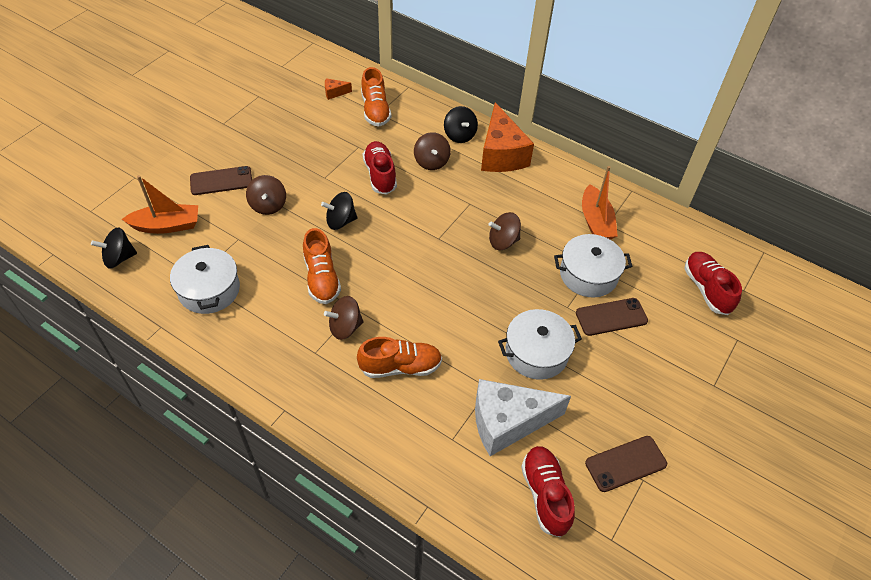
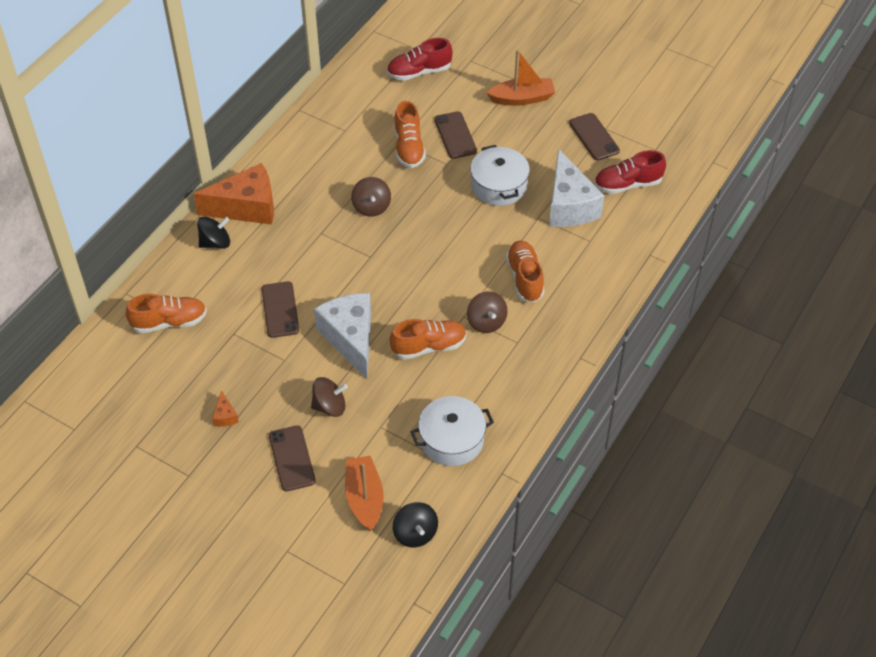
camera: 90 degrees left, 0 degrees up
black spinning top [321,192,357,230] -> white cheese [314,293,371,379]
orange cheese [325,78,352,100] -> orange cheese moved to [212,390,239,427]
red shoe [363,141,397,195] -> brown phone [262,281,299,338]
brown spinning top [414,132,451,170] -> none
white pot [554,234,632,298] -> orange shoe [394,101,426,168]
orange boat [582,166,618,240] -> orange boat moved to [486,50,555,106]

